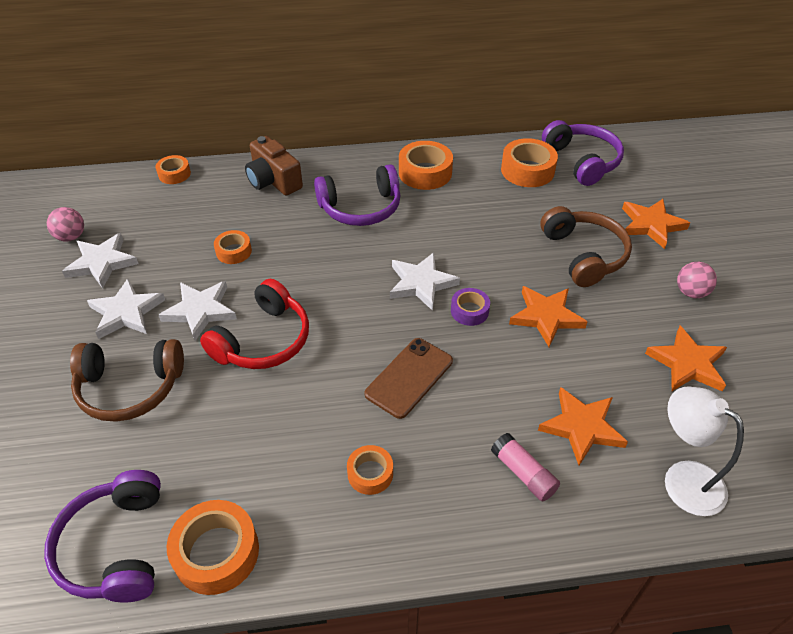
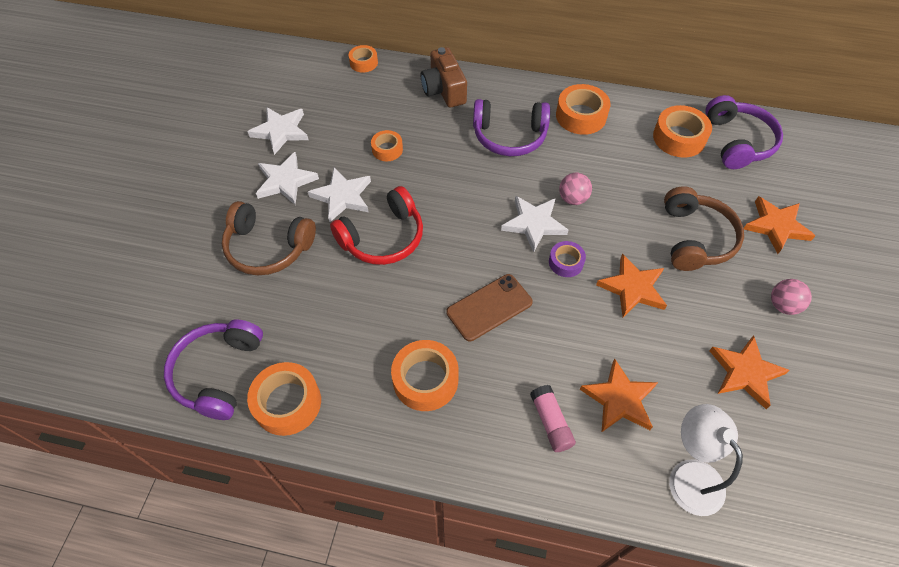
camera: 20 degrees right, 10 degrees up
pink ball [47,207,84,242] -> pink ball moved to [559,173,592,205]
orange tape [347,445,393,495] -> orange tape [391,340,459,411], size x1.69

